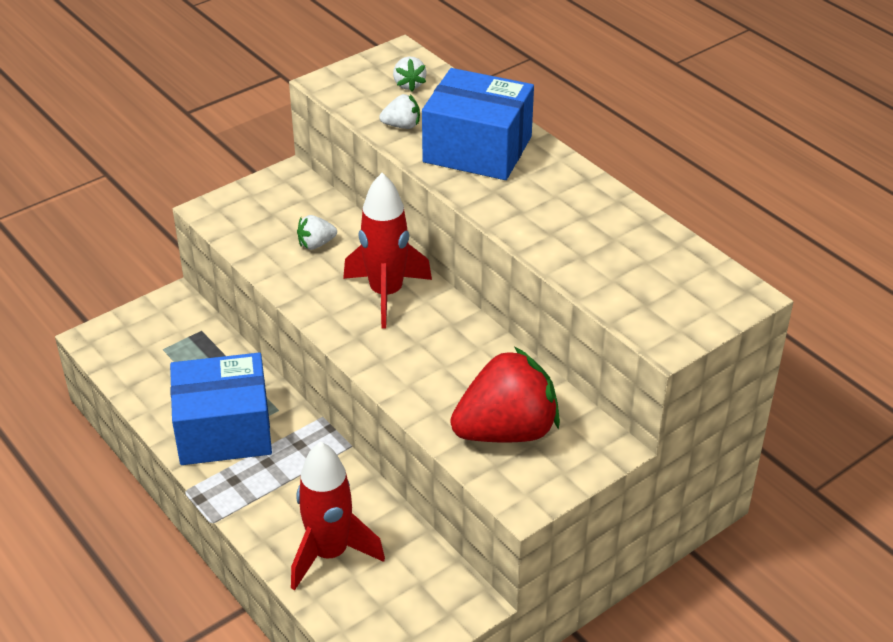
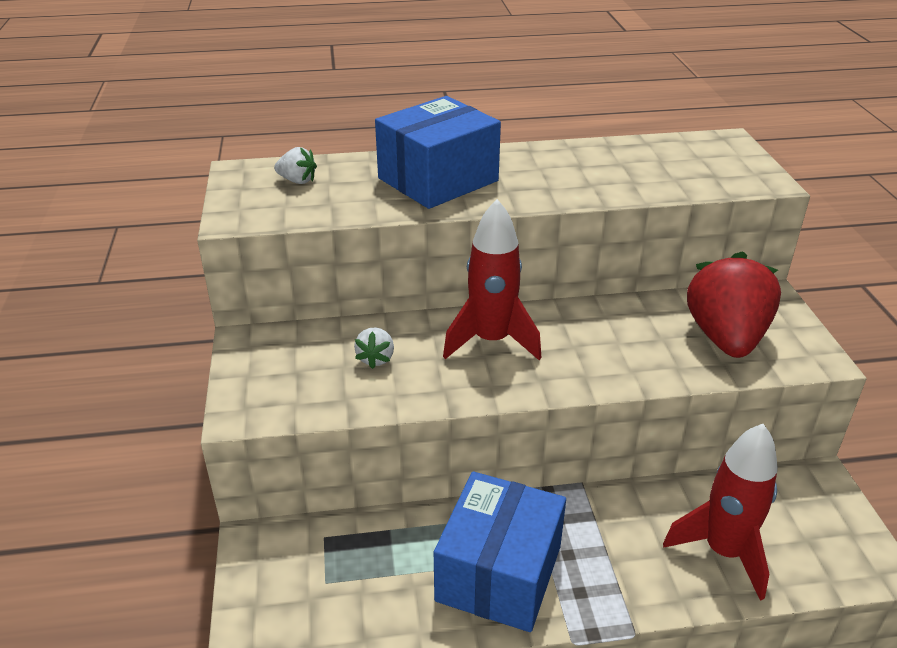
camera: 60 degrees left, 5 degrees down
white strawberry [379,94,420,129] -> none

